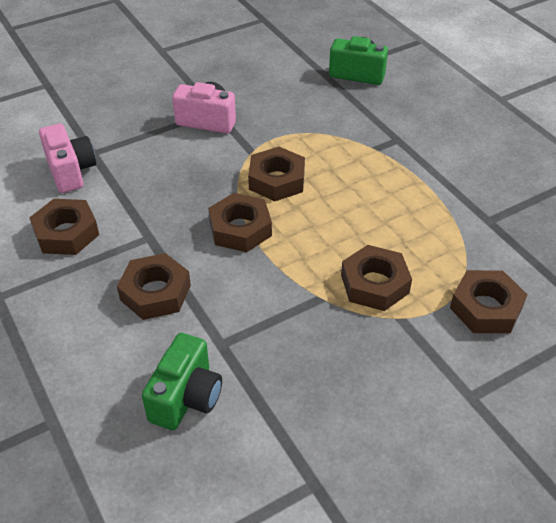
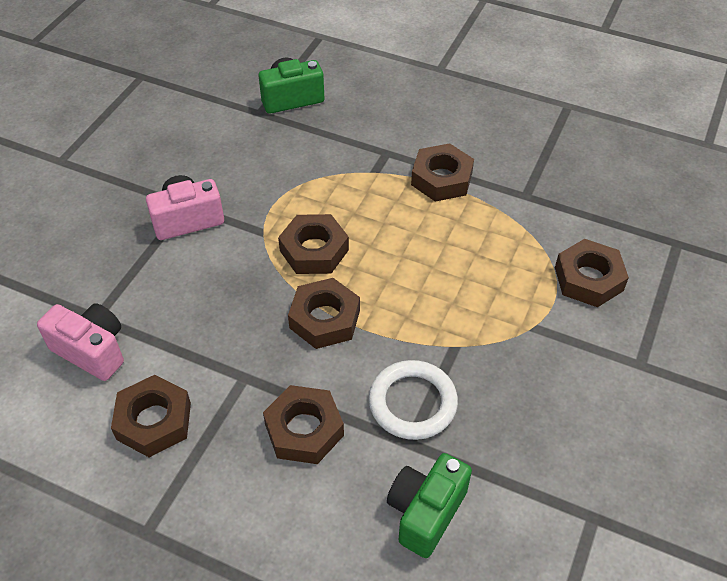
camera: 35 degrees left, 5 degrees up
green camera [142,333,222,430] -> green camera turned 135 degrees counterclockwise [387,453,472,558]
brown nut [341,245,412,311] -> brown nut moved to [411,143,474,202]
none -> white ring [369,360,458,440]

